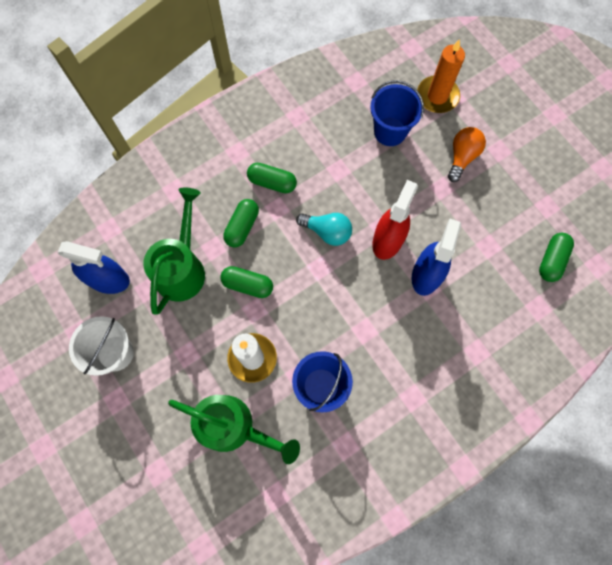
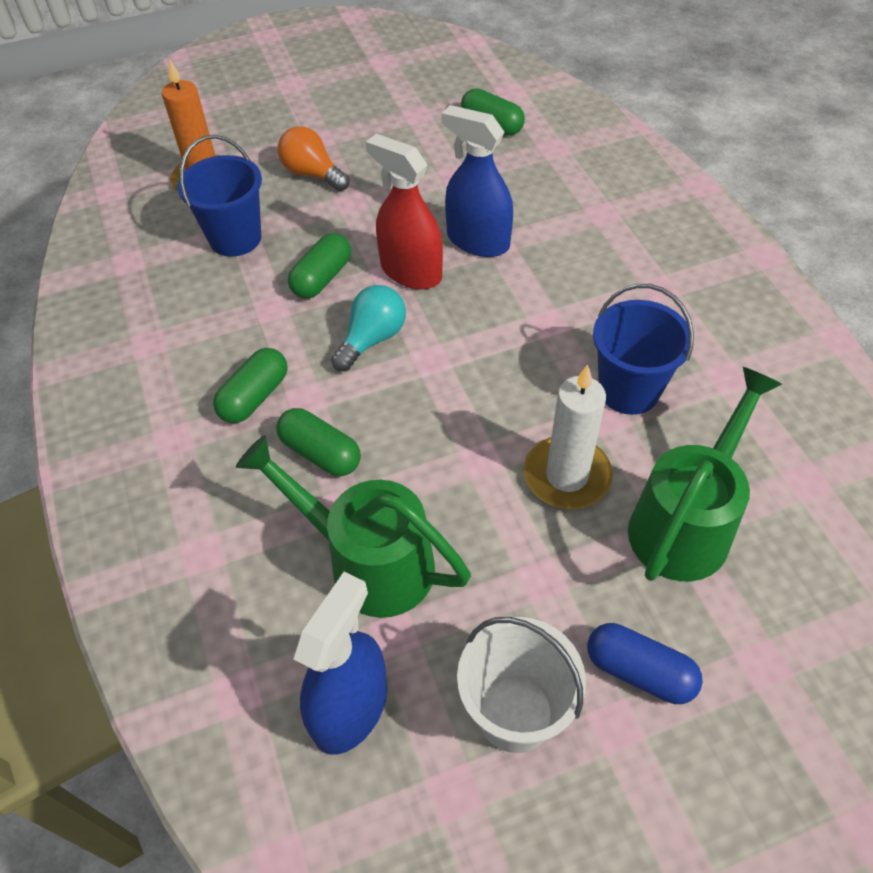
camera: 75 degrees left, 20 degrees down
green capsule [220,266,273,298] -> green capsule moved to [288,233,351,299]
none -> blue capsule [587,623,703,704]

